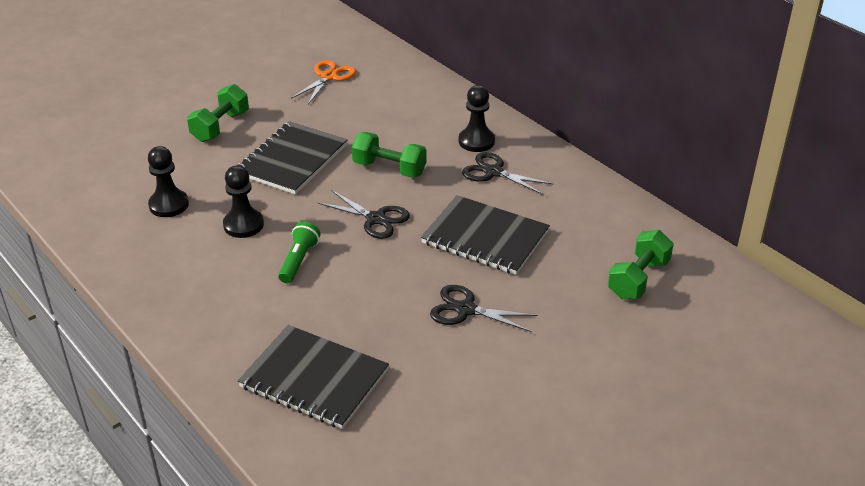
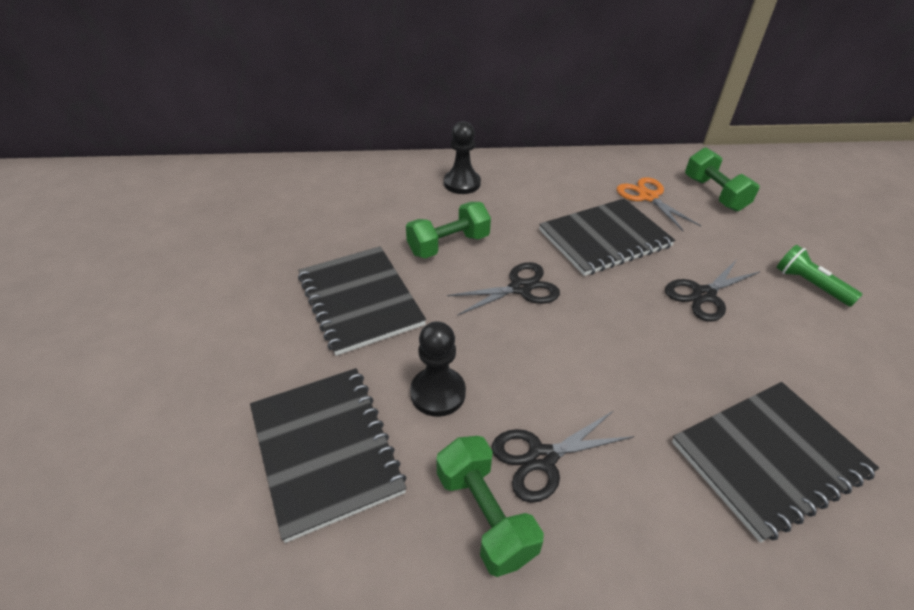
camera: 55 degrees left, 5 degrees up
black pawn [148,146,189,217] -> black notebook [250,368,407,543]
green dumbbell [187,84,249,142] -> green dumbbell moved to [436,436,544,577]
green flashlight [278,222,320,284] -> green flashlight moved to [776,245,863,307]
orange scissors [291,60,356,104] -> orange scissors moved to [617,177,701,231]
black scissors [462,152,554,195] -> black scissors moved to [492,411,634,503]

